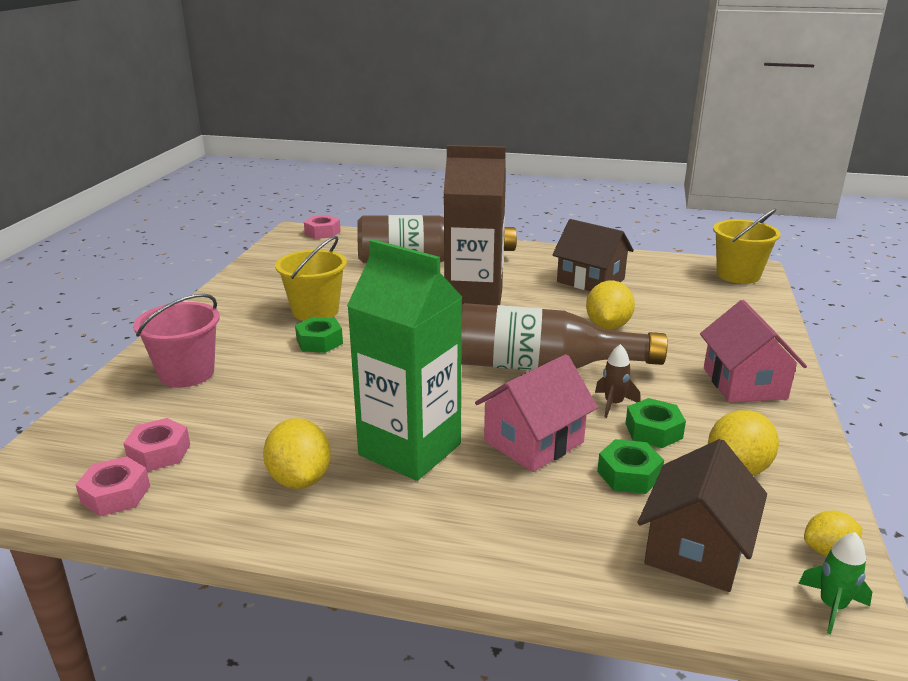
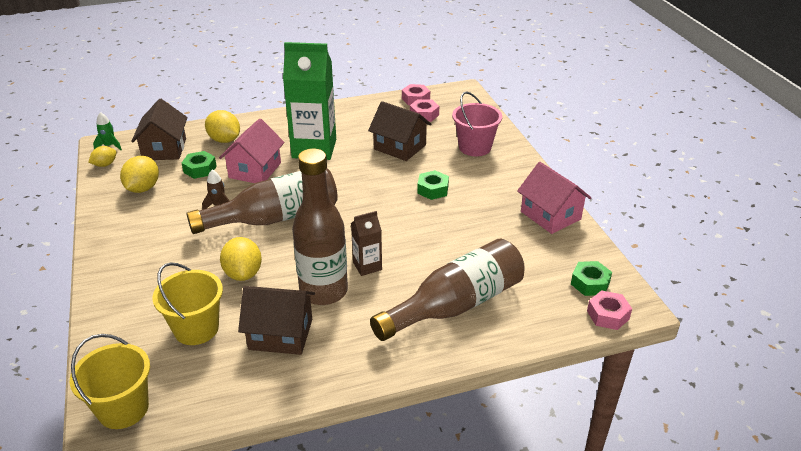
camera: 150 degrees right, 10 degrees up
yellow lemon [263,418,331,489] -> yellow lemon moved to [205,110,240,143]
yellow bucket [275,236,347,321] -> yellow bucket moved to [152,262,223,345]
brown carton [444,145,506,306] -> brown carton [351,211,382,276], size x0.47
green nut [625,398,686,448] -> green nut moved to [571,261,612,296]
pink house [700,300,807,402] -> pink house moved to [517,162,591,234]
none -> brown bottle [292,149,348,305]
none -> brown house [368,101,431,161]

